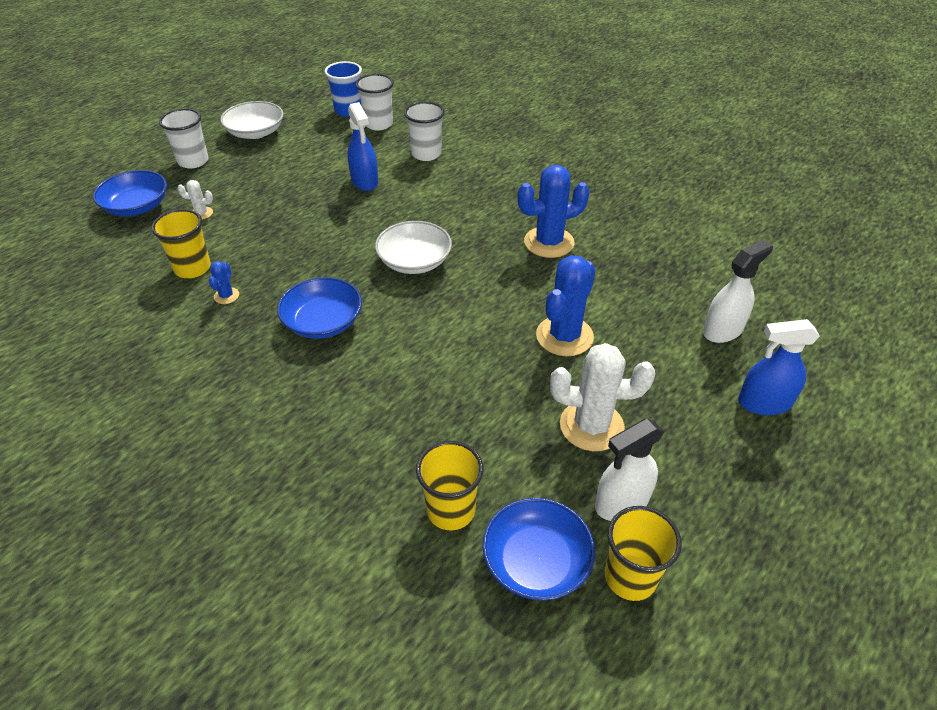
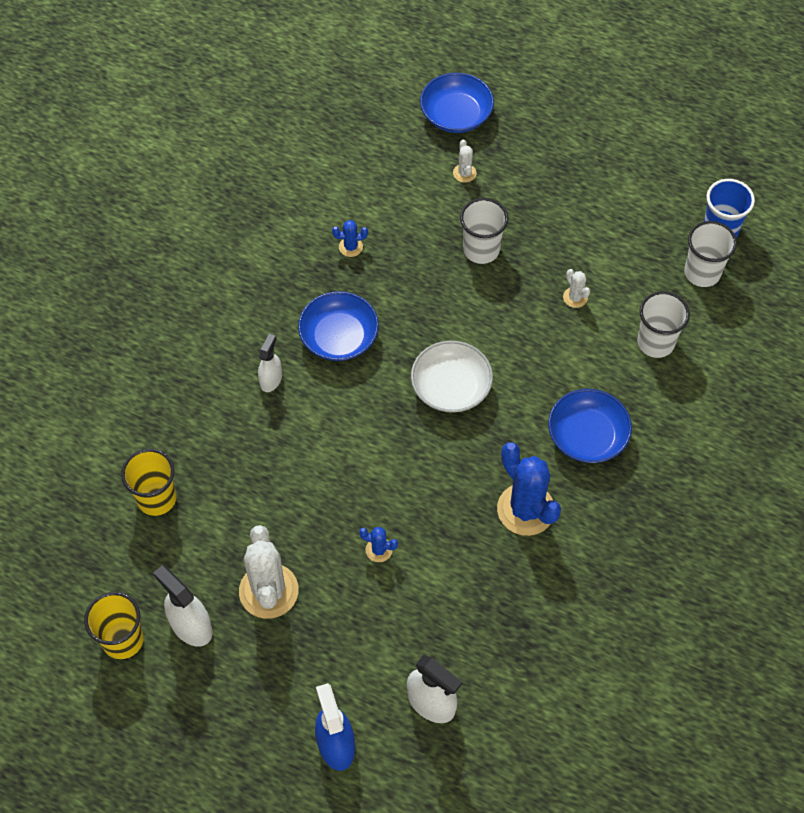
camera: 75 degrees right, 15 degrees up
yellow cup [151,209,211,278] -> none
white cup [159,109,209,169] -> white cup moved to [460,198,508,264]
white bowl [220,101,284,139] -> none
blue spray bottle [347,102,378,191] -> white cactus [563,269,590,308]
blue bowl [482,498,595,601] -> blue bowl moved to [548,389,632,463]
blue cactus [536,255,596,356] -> blue cactus [359,527,398,562], size x0.46
none -> white spray bottle [258,334,282,392]

